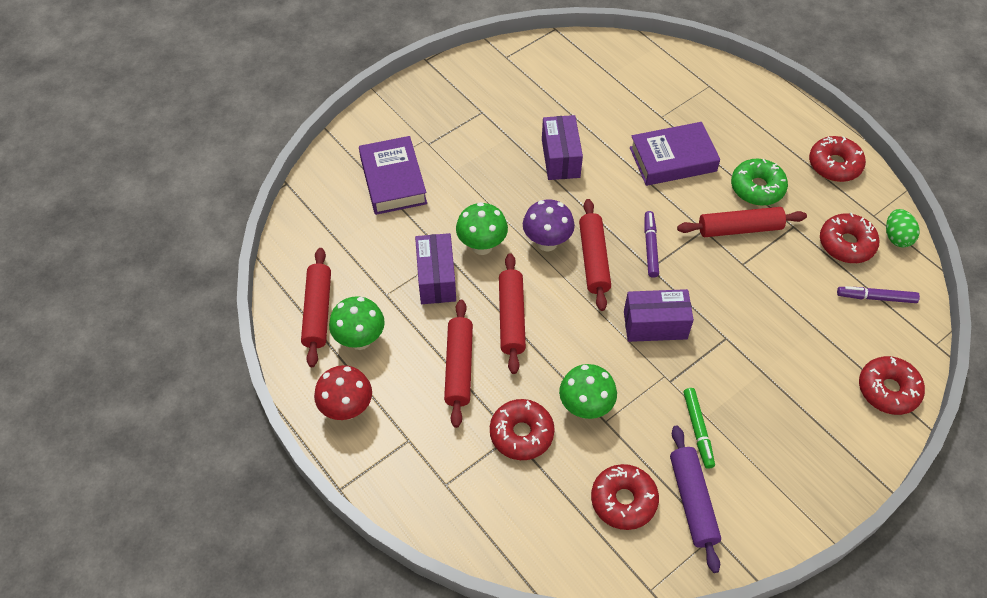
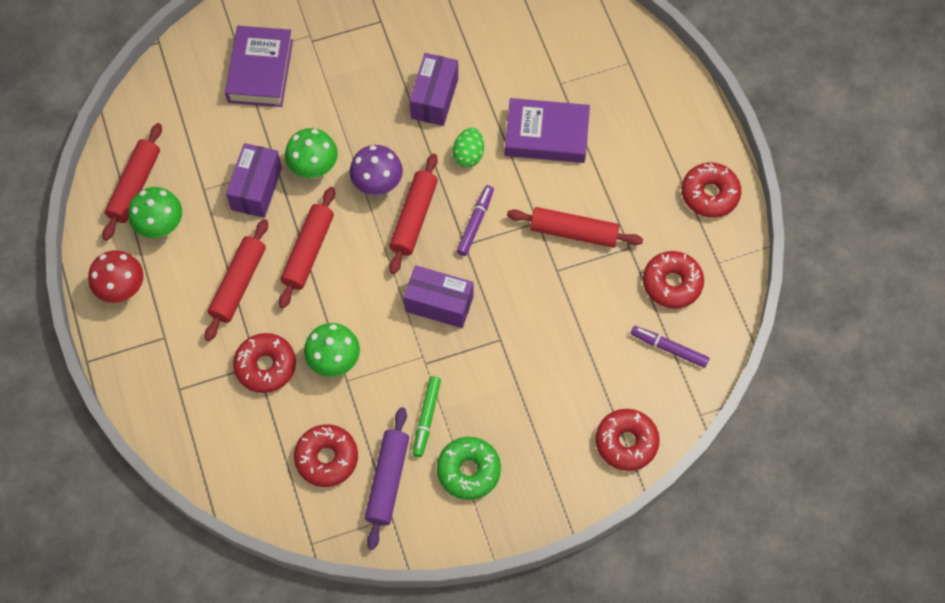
camera: 20 degrees right, 10 degrees up
green donut [731,159,788,206] -> green donut moved to [437,437,501,500]
green egg [886,209,920,247] -> green egg moved to [452,128,484,168]

